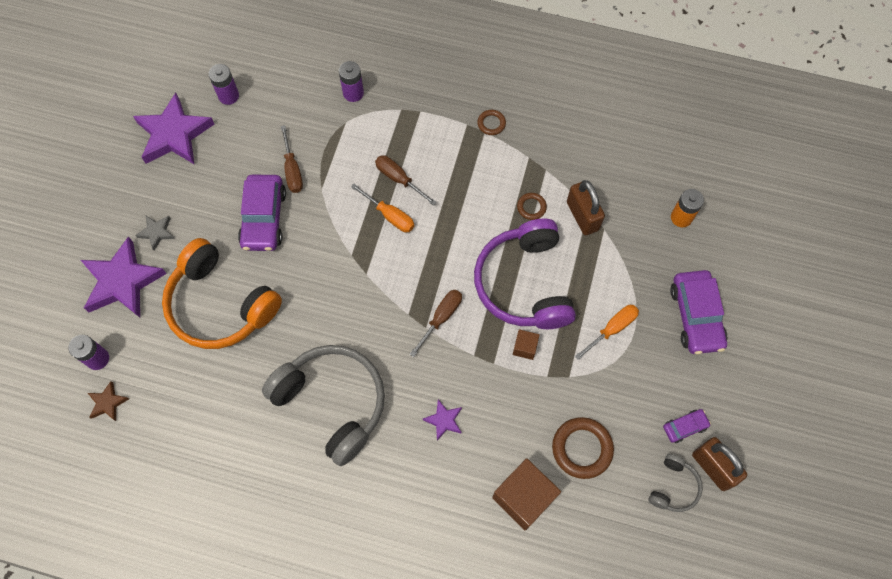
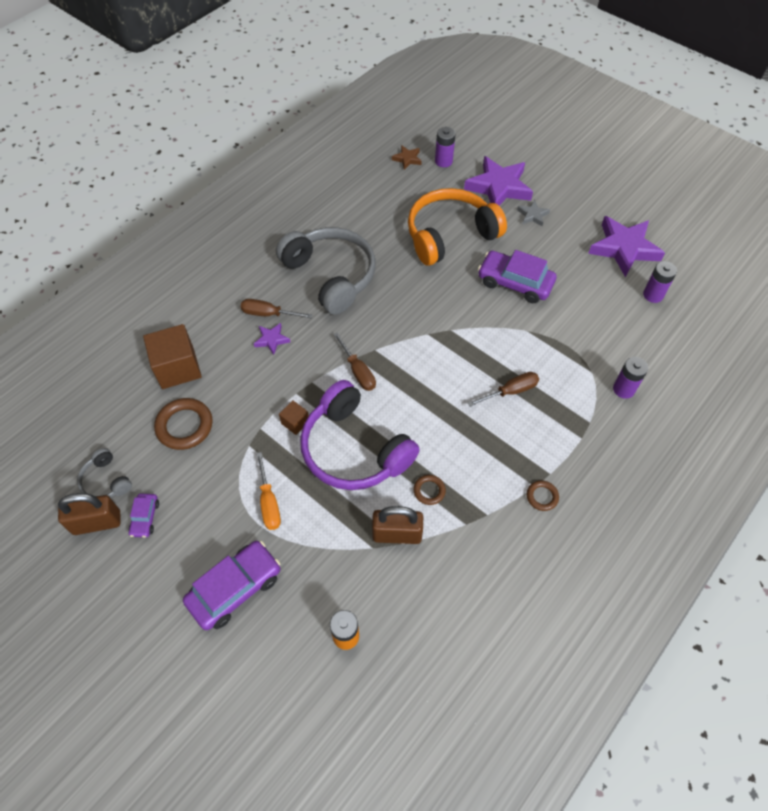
camera: 115 degrees right, 10 degrees down
grey headphones [262,345,385,466] -> grey headphones turned 105 degrees counterclockwise [276,227,375,315]
brown screwdriver [281,125,303,193] -> brown screwdriver moved to [241,299,313,318]
orange screwdriver [351,184,414,232] -> none
purple headphones [474,218,576,329] -> purple headphones turned 150 degrees counterclockwise [300,380,420,490]
purple car [670,270,727,354] -> purple car turned 120 degrees clockwise [183,541,281,630]

